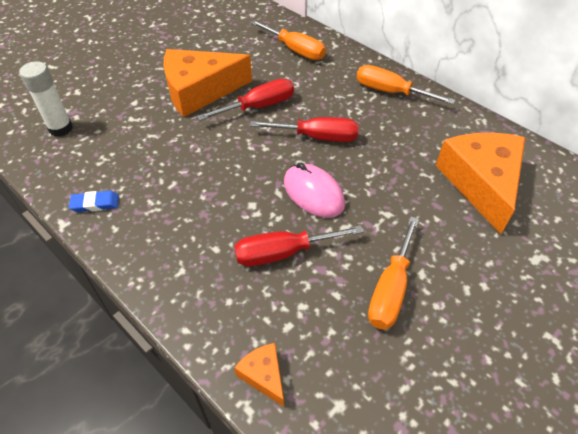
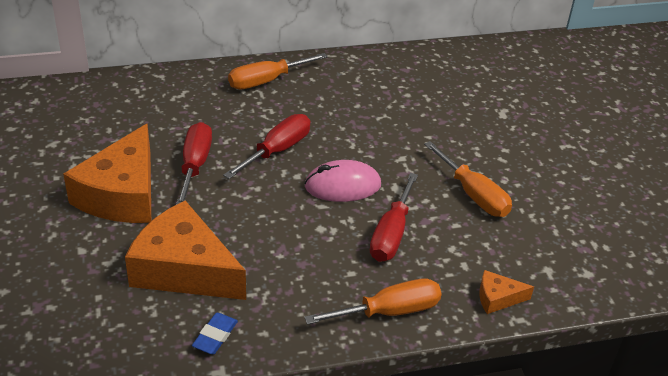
camera: 60 degrees left, 10 degrees down
white glue stick [19,61,73,137] -> none
orange screwdriver [250,20,326,60] -> orange screwdriver moved to [304,278,442,325]
orange cheese [436,133,526,234] -> orange cheese moved to [125,200,246,300]

